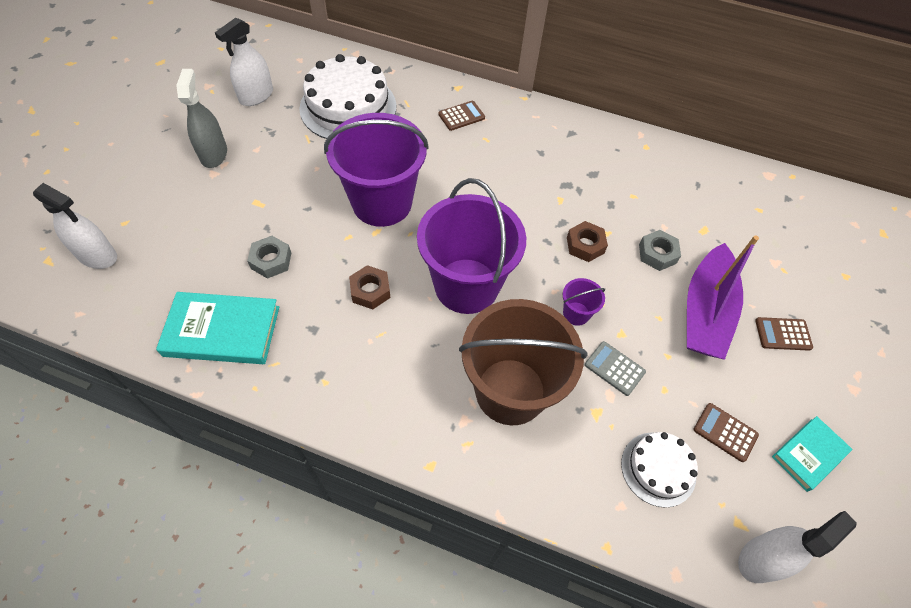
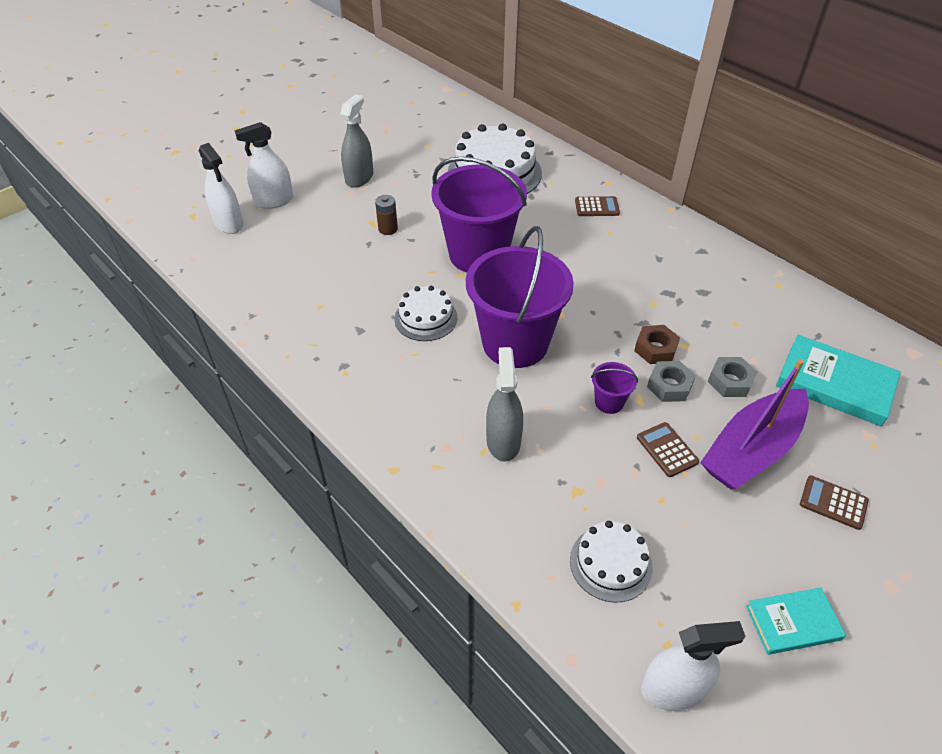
camera: 30 degrees right, 10 degrees down
turquoise book [156,292,279,364] -> turquoise book moved to [776,335,901,426]
white spray bottle [215,18,273,106] -> white spray bottle moved to [234,122,293,209]
grey nut [247,236,291,279] -> grey nut moved to [647,361,696,402]
brown nut [349,265,390,309] -> white cake [394,286,458,341]
brown bucket [459,299,587,425] -> grey spray bottle [486,347,523,462]
grey calculator [585,341,646,396] -> none
brown calculator [694,403,759,462] -> brown calculator moved to [637,422,699,477]
none -> brown battery [375,195,398,235]

